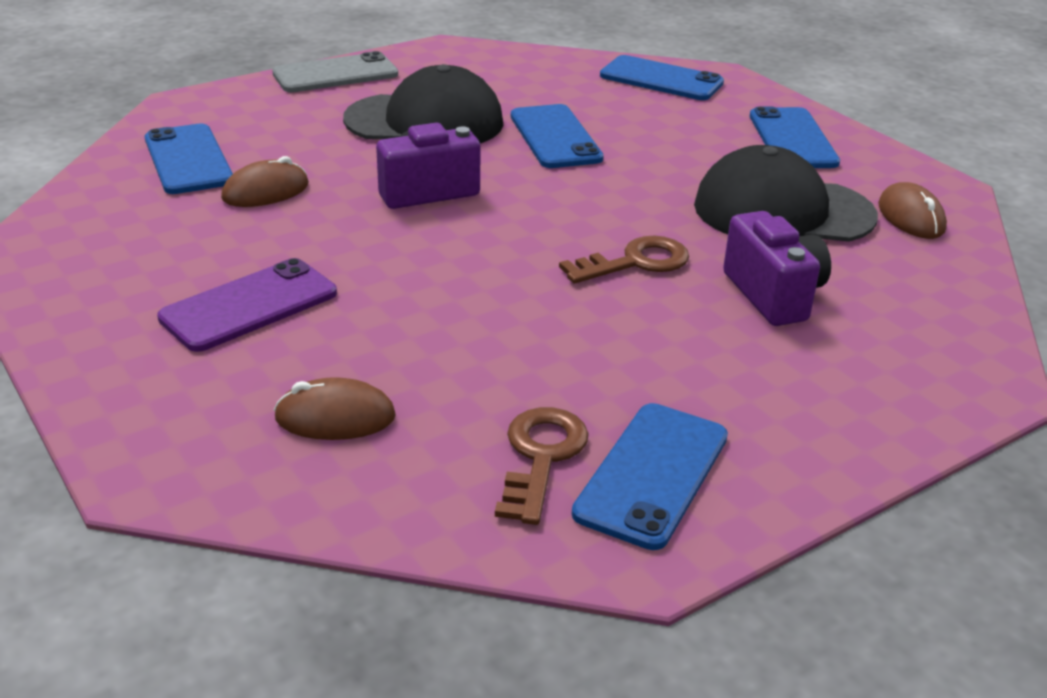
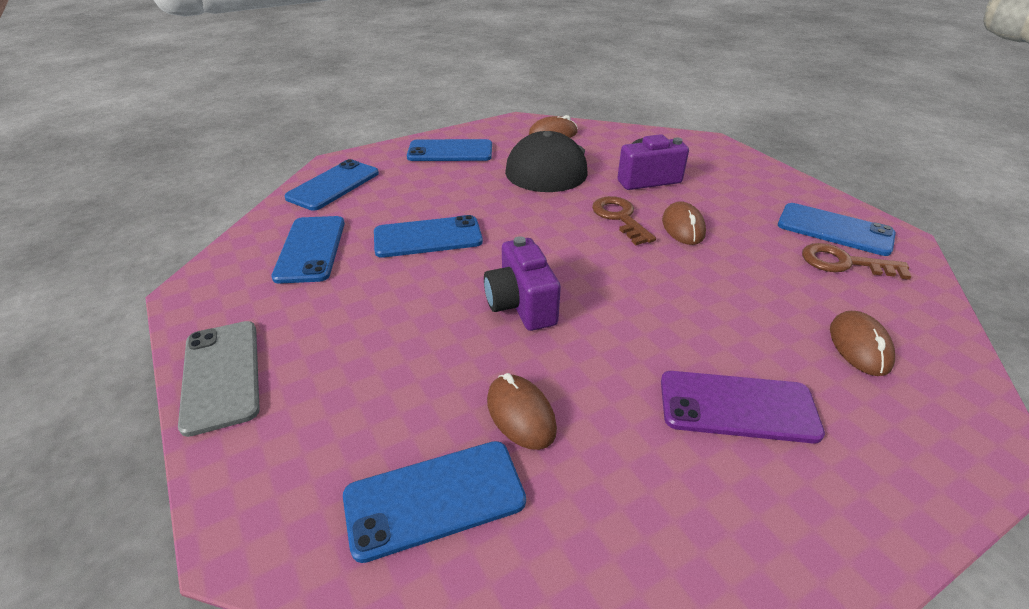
camera: 85 degrees left, 5 degrees up
purple phone [157,258,337,352] -> purple phone turned 45 degrees counterclockwise [661,371,825,444]
black cap [343,64,503,143] -> none
none -> blue phone [271,216,345,284]
none -> brown mouse [662,201,706,245]

